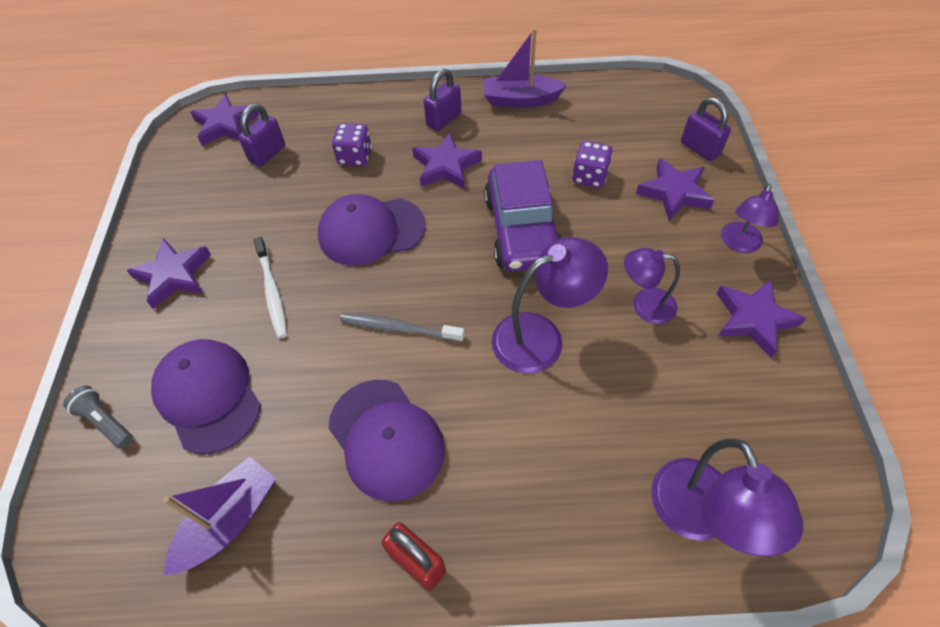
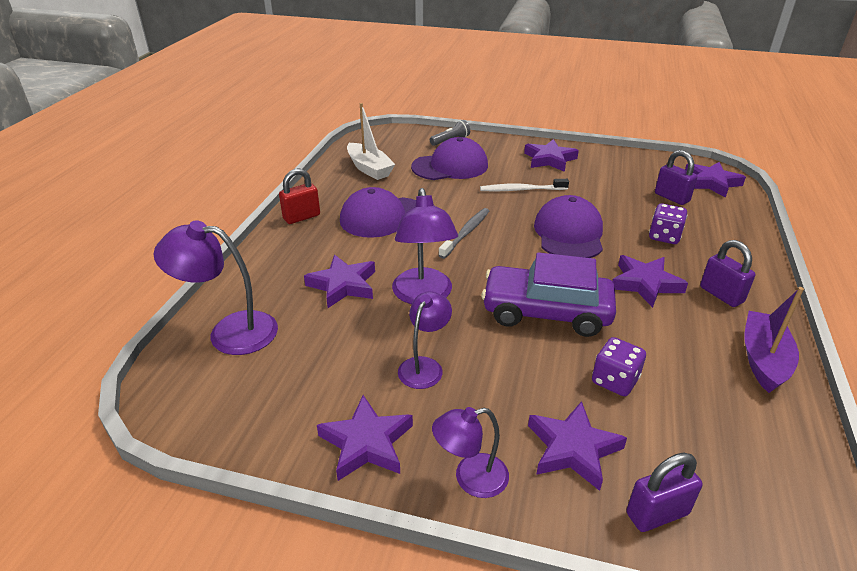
camera: 105 degrees right, 20 degrees down
purple boat [163,457,276,576] -> white boat [347,103,395,180]
purple lamp [721,184,779,253] -> purple lamp turned 60 degrees counterclockwise [432,407,509,498]
none -> purple star [304,255,375,308]

